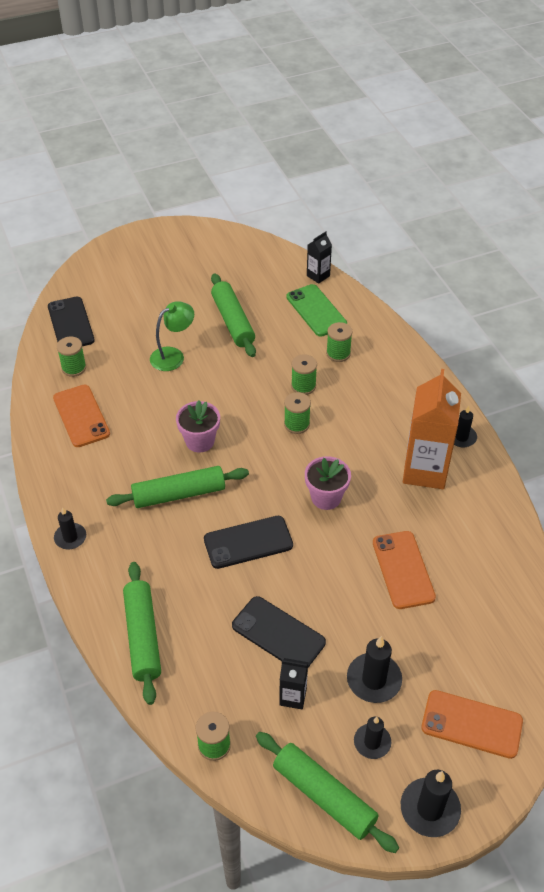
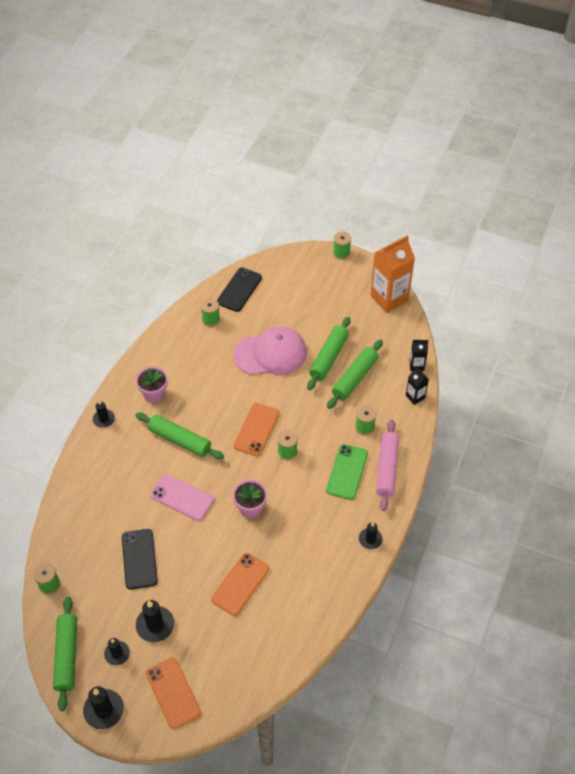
camera: 45 degrees right, 5 degrees up
orange phone [53,385,110,447] -> orange phone moved to [234,403,279,456]
green rolling pin [123,562,161,705] -> green rolling pin moved to [327,340,383,409]
green lamp [150,301,194,371] -> pink cap [233,326,307,375]
pink flower pot [176,400,220,453] -> pink flower pot moved to [136,366,168,403]
black phone [204,516,293,569] -> pink phone [150,474,214,521]
black carton [279,658,308,709] -> black carton moved to [406,367,429,405]
green phone [286,284,347,337] -> green phone moved to [326,444,368,500]
green spool [291,354,317,395] -> green spool moved to [333,232,351,260]
orange carton [403,369,461,489] -> orange carton moved to [370,235,415,313]
none -> pink rolling pin [376,419,399,511]

